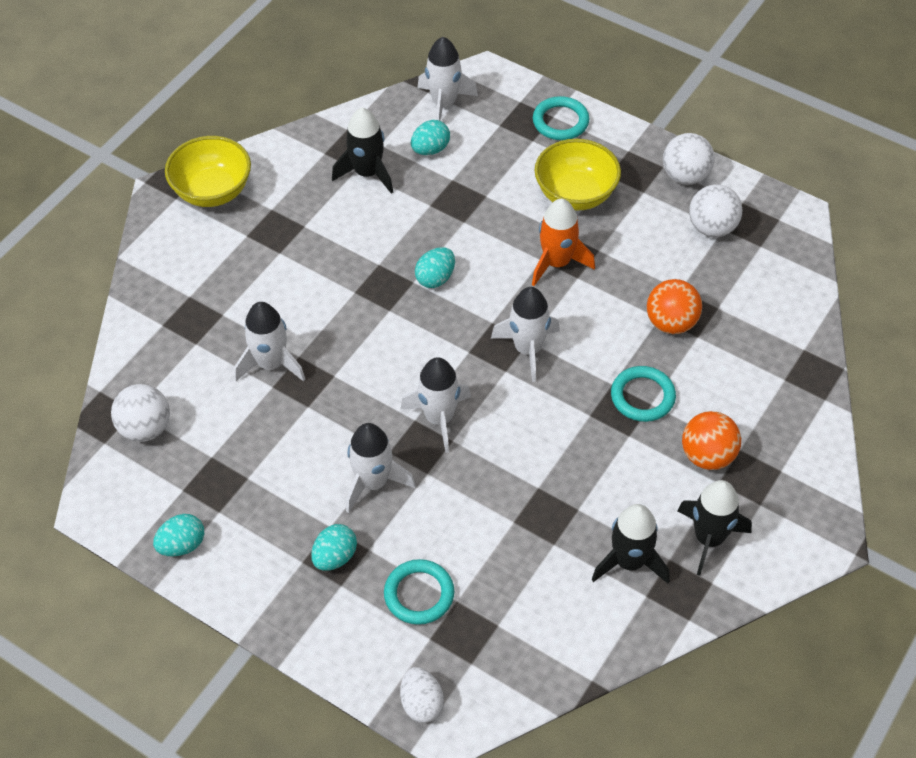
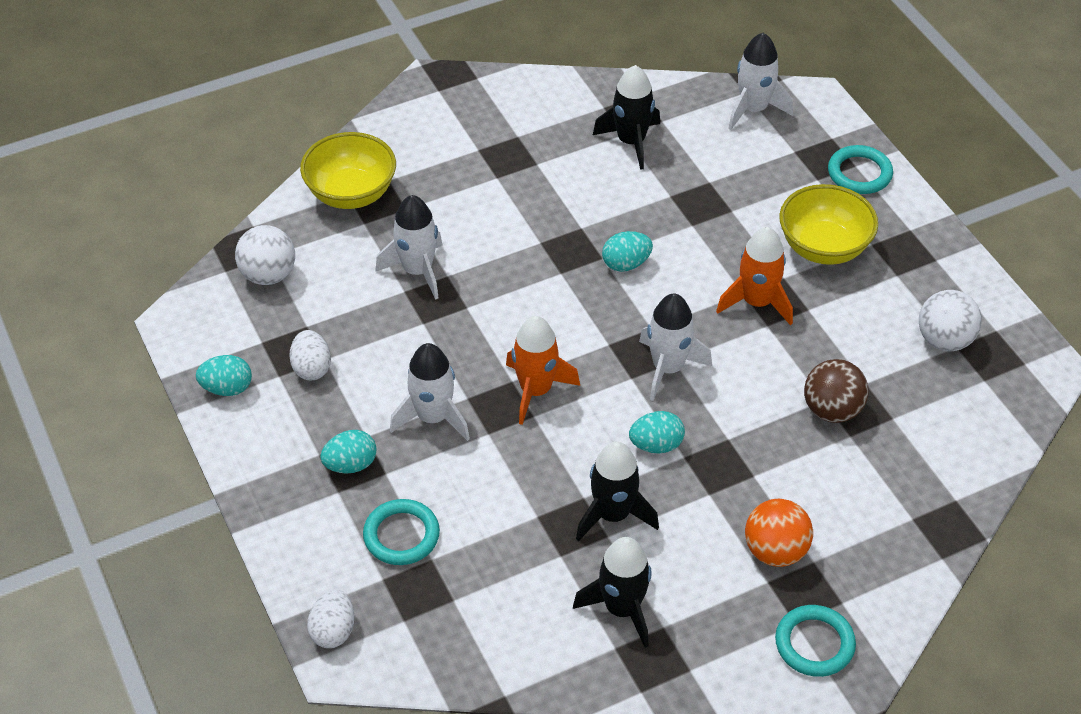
camera: 30 degrees right, 5 degrees down
yellow bowl [165,136,251,207] -> yellow bowl moved to [300,132,396,209]
white rocket [401,357,471,453] -> orange rocket [506,316,580,425]
turquoise egg [411,120,450,155] -> turquoise egg moved to [629,411,685,454]
turquoise ring [611,366,676,422] -> turquoise ring moved to [775,605,856,677]
orange ball [647,279,702,334] -> brown ball [804,359,869,423]
white ball [663,133,715,185] -> none
black rocket [678,480,752,576] -> black rocket moved to [576,442,659,542]
none -> white egg [289,330,331,380]

